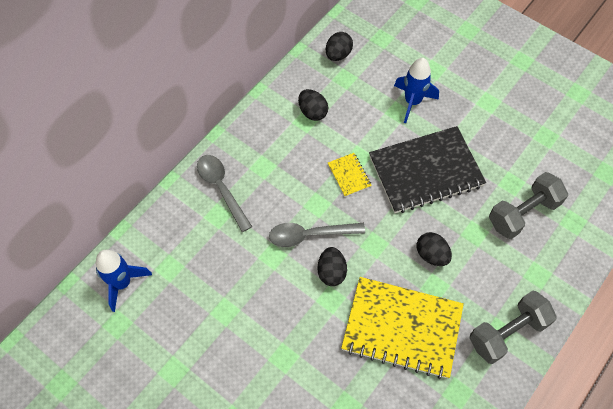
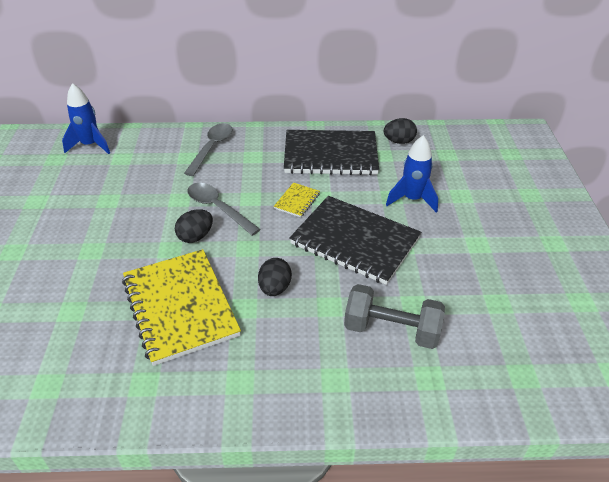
camera: 50 degrees right, 20 degrees down
black egg [298,89,328,121] -> black notebook [284,130,379,175]
grey dumbbell [470,291,557,364] -> none

